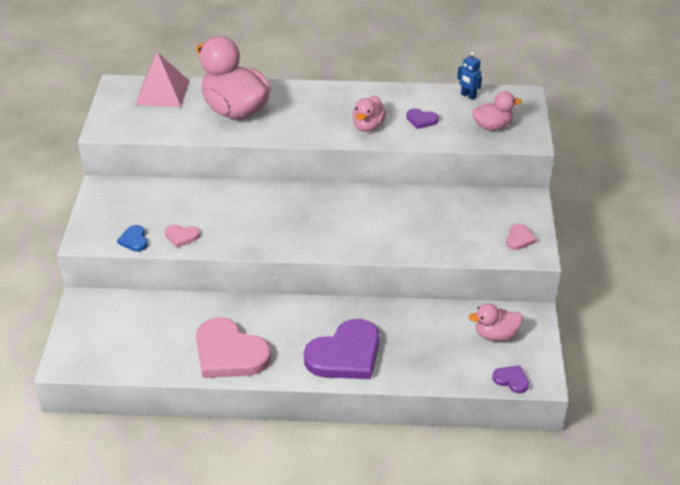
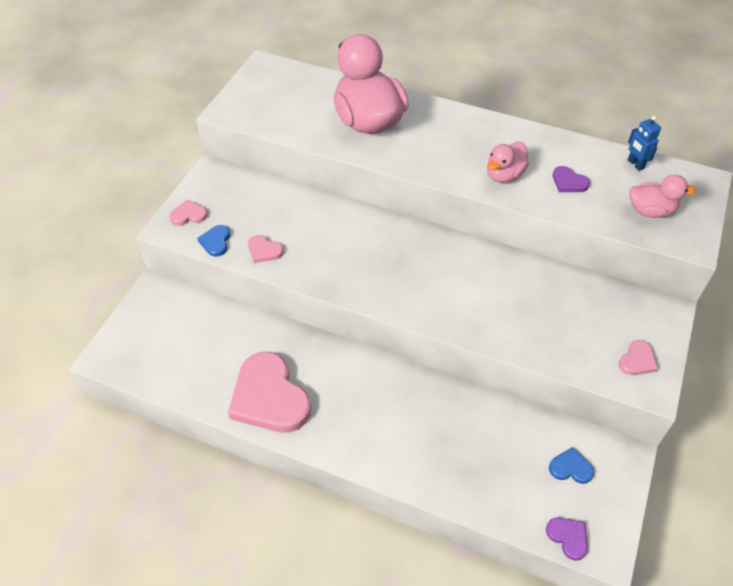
camera: 20 degrees right, 10 degrees up
pink pyramid [135,52,189,107] -> none
purple heart [304,319,379,379] -> none
pink duck [469,303,523,341] -> blue heart [549,447,594,484]
none -> pink heart [169,200,207,226]

